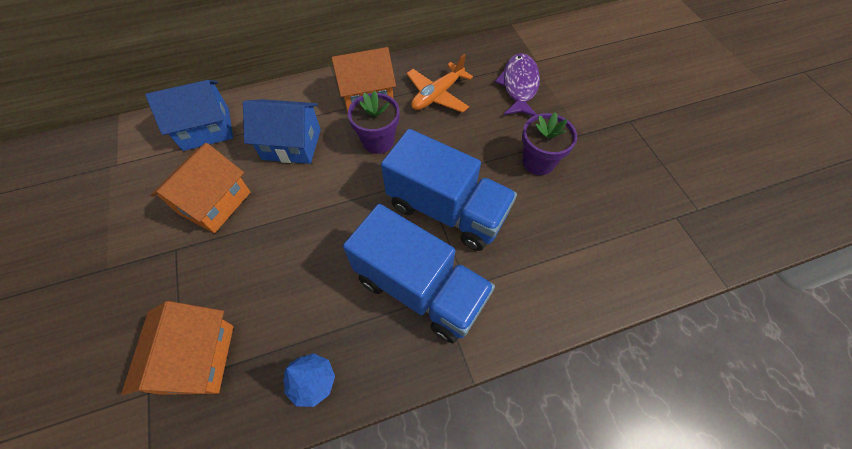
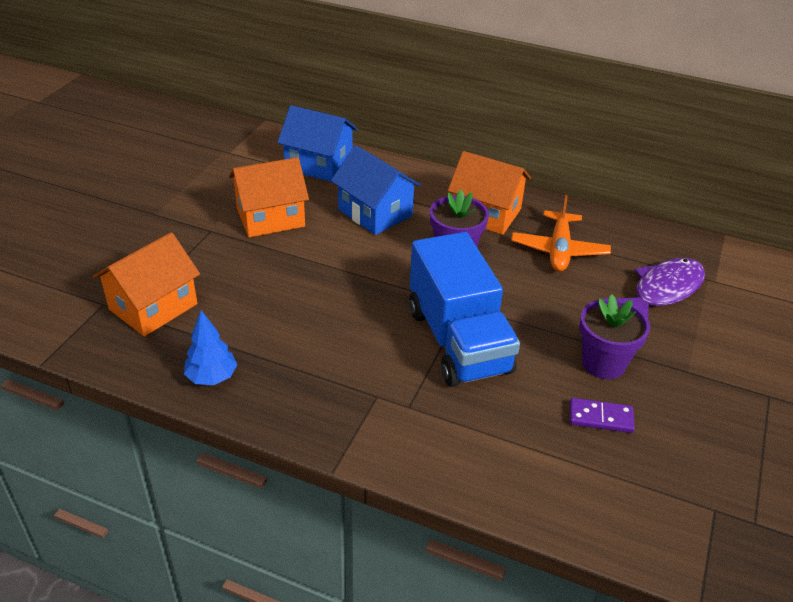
camera: 40 degrees right, 20 degrees down
blue truck [343,204,495,344] -> none
orange plane [406,54,473,113] -> orange plane turned 75 degrees counterclockwise [511,195,611,272]
none -> purple domino [570,398,635,433]

